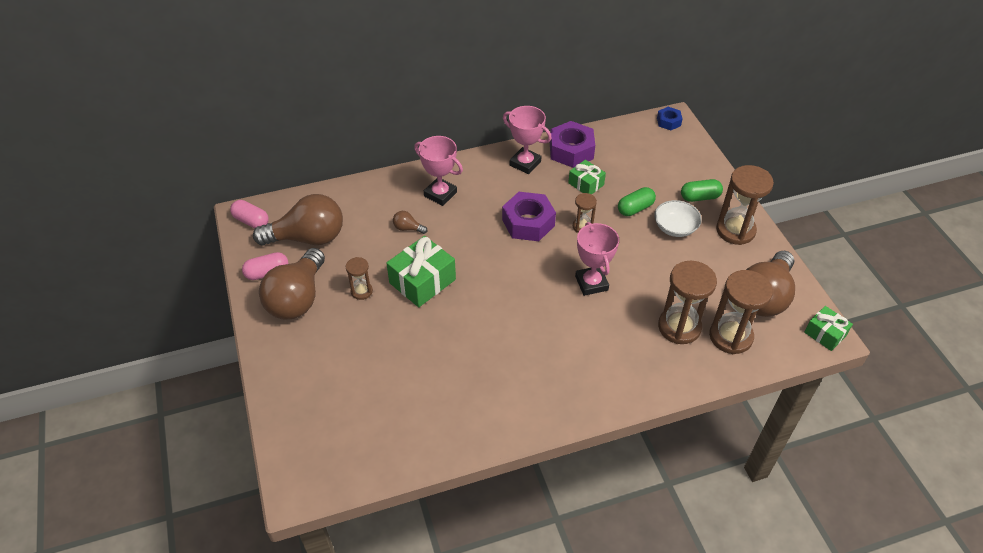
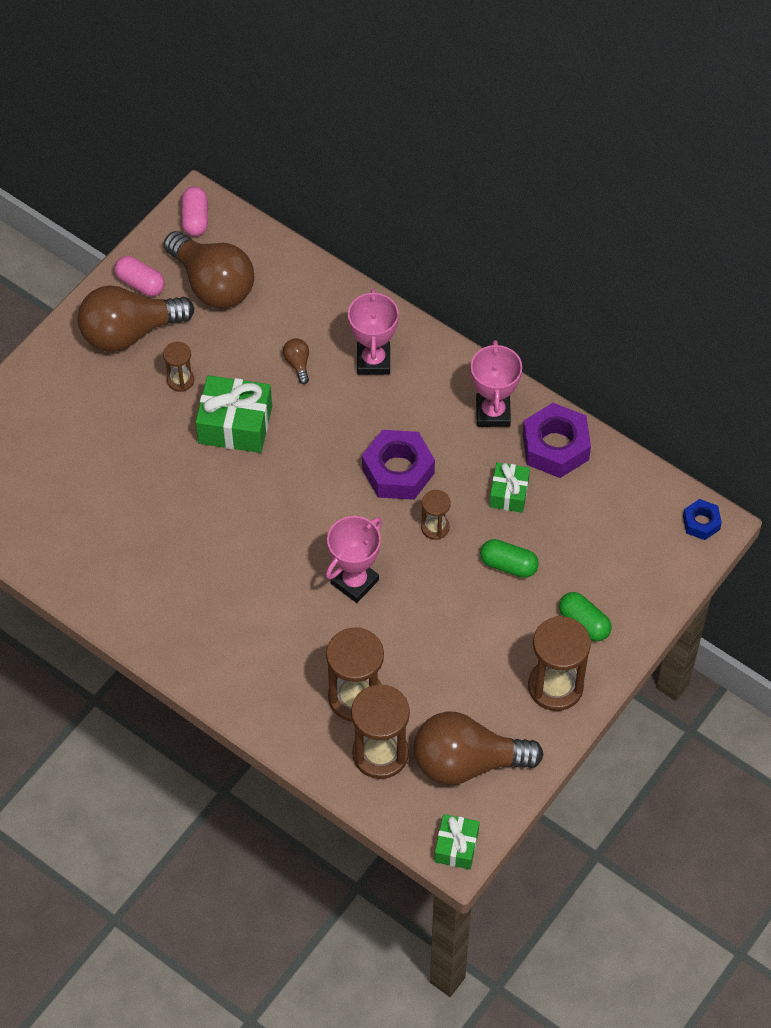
camera: 55 degrees right, 10 degrees up
white bowl [654,200,702,237] -> none

